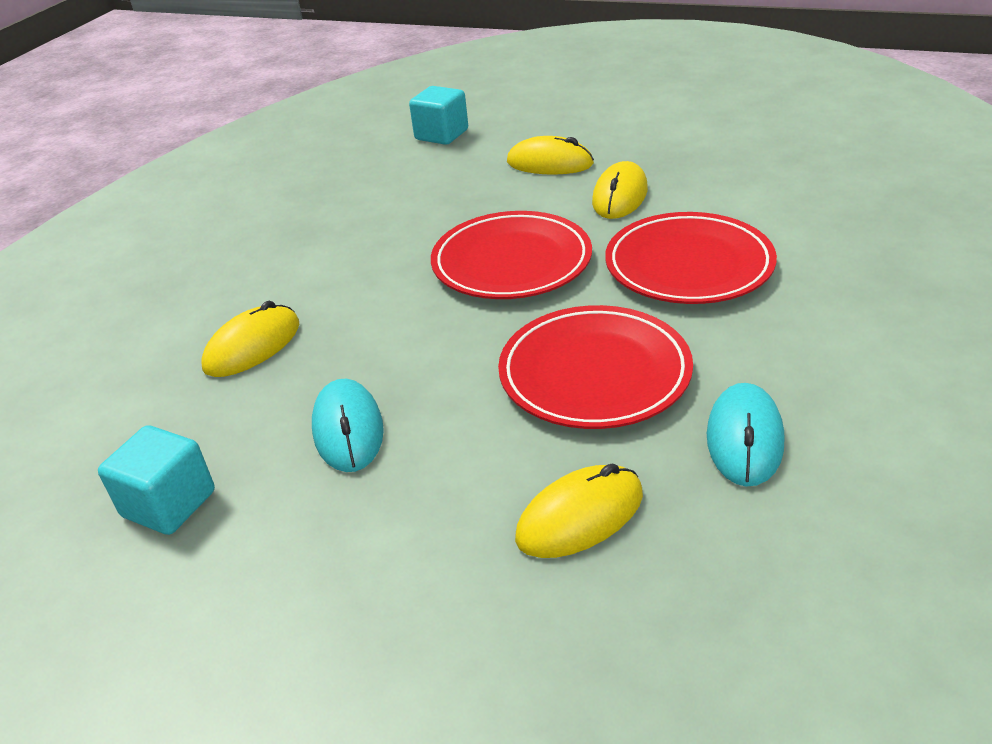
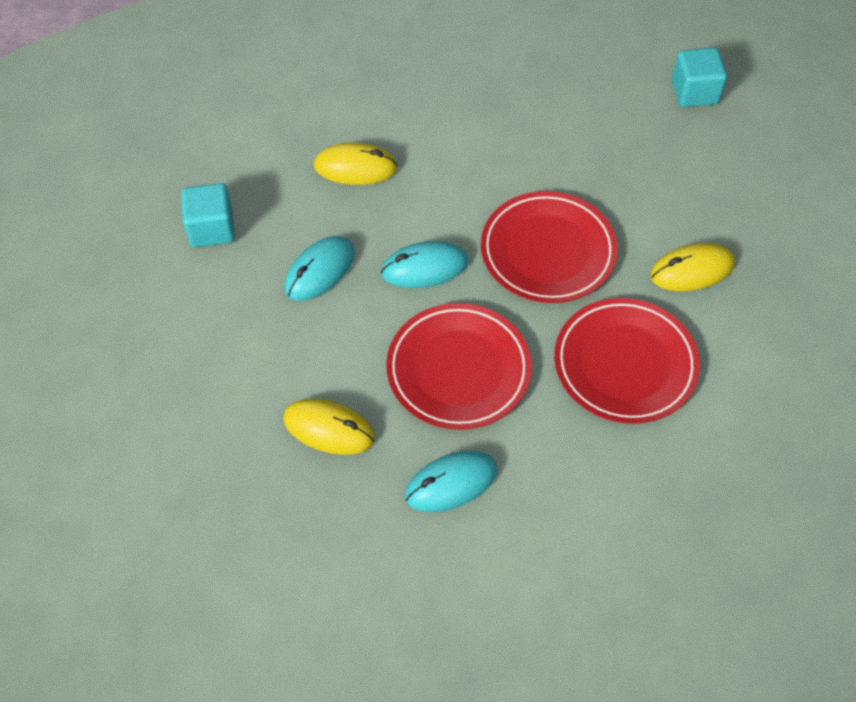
camera: 50 degrees right, 20 degrees up
yellow mouse [507,136,594,175] -> none
none -> turquoise mouse [381,241,468,288]

